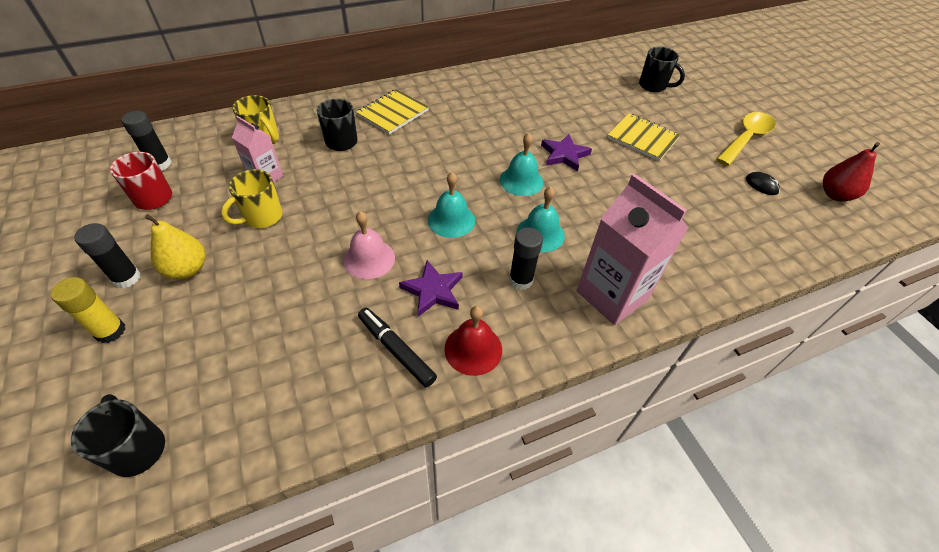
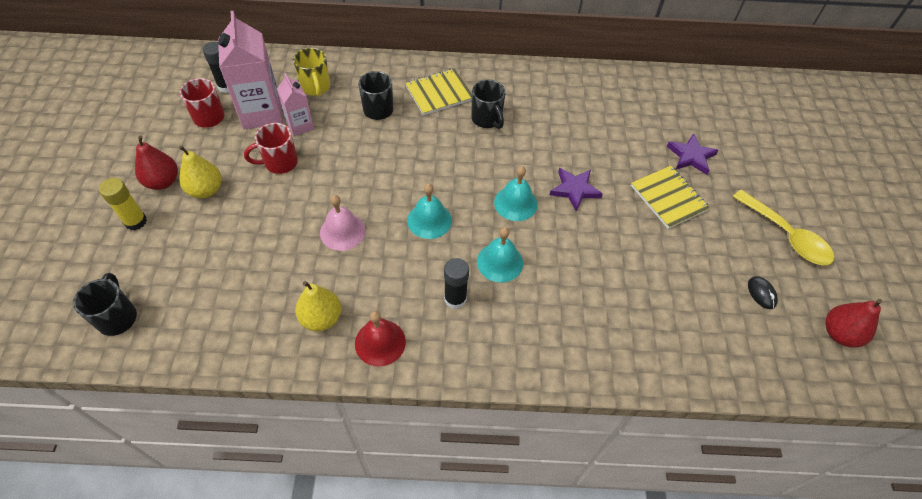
camera: 25 degrees right, 5 degrees up
black glue stick [74,223,141,288] -> red pear [135,135,178,190]
yellow mug [221,169,282,228] -> red mug [244,123,298,174]
black marker [358,308,437,387] -> yellow pear [295,281,341,331]
purple star [399,260,463,317] -> purple star moved to [666,133,719,175]
pink carton [577,174,688,325] -> pink carton moved to [218,11,283,129]
black mug [639,47,685,92] -> black mug moved to [471,80,506,129]
yellow spoon [716,112,776,166] -> yellow spoon turned 75 degrees clockwise [733,190,834,265]

